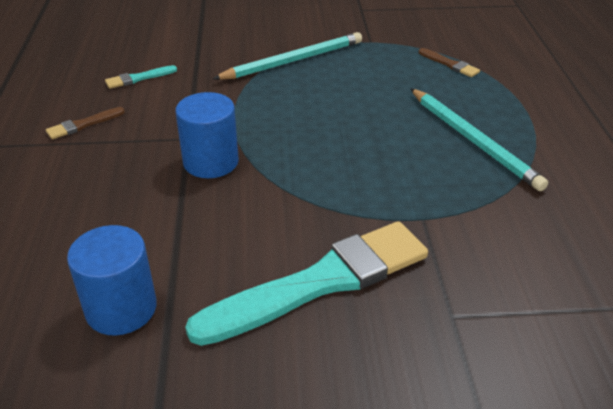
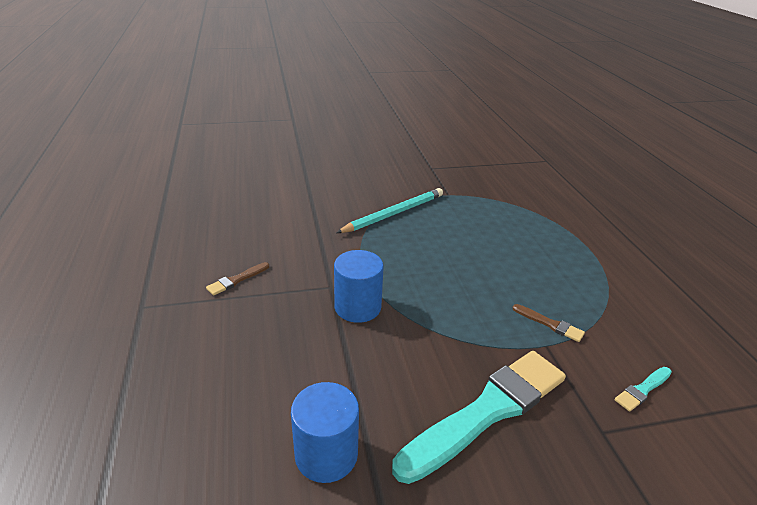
camera: 10 degrees left, 5 degrees down
turquoise brush [105,65,177,89] -> turquoise brush moved to [614,367,672,412]
turquoise pencil [410,88,548,191] -> none
brown brush [419,48,480,77] -> brown brush moved to [513,304,585,342]

